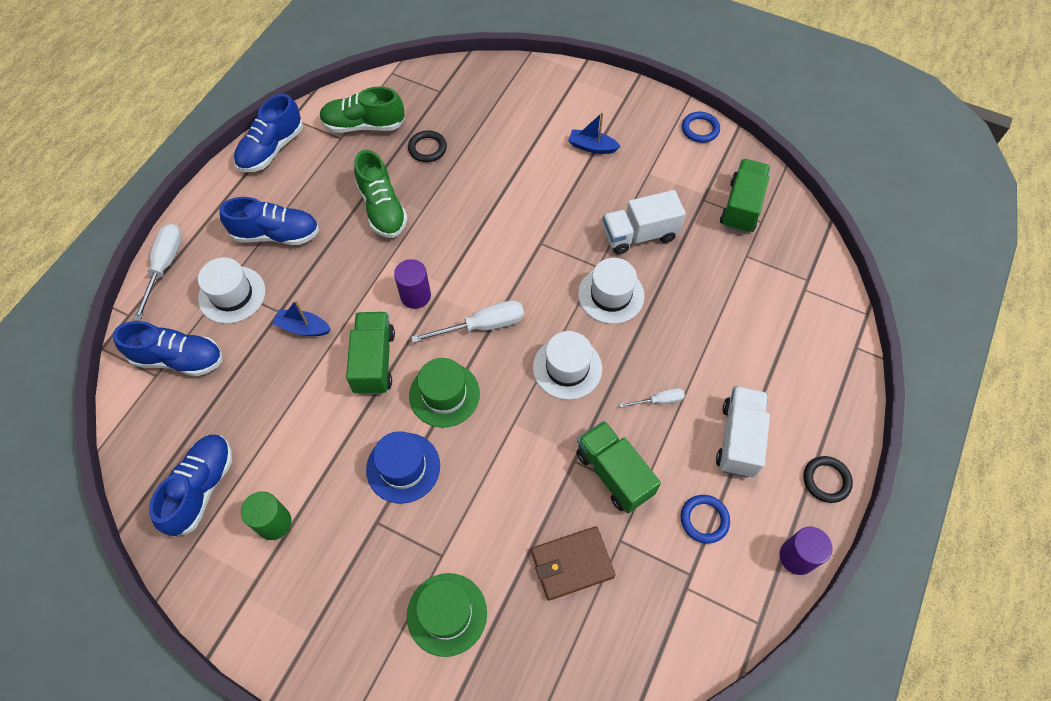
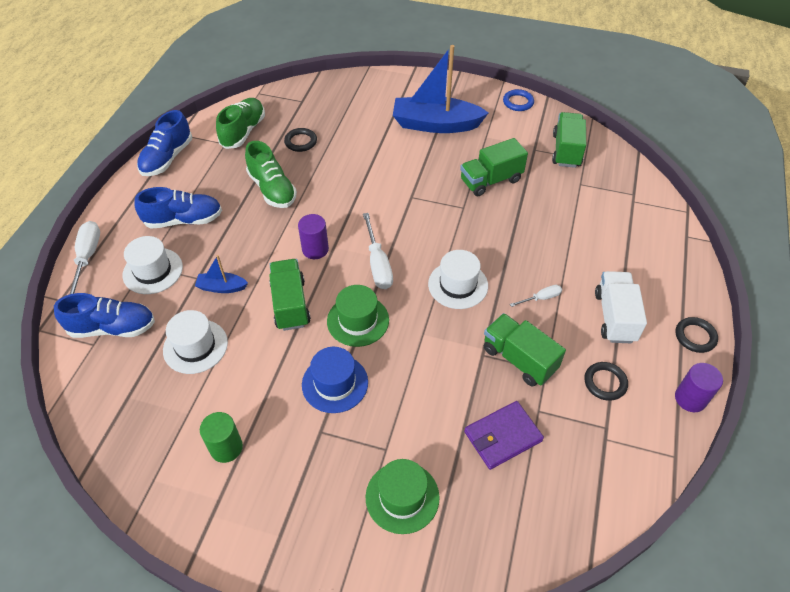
camera: 10 degrees left, 10 degrees down
blue shoe [149,435,232,537] -> none
green shoe [319,87,405,133] -> green shoe turned 120 degrees clockwise [216,98,265,149]
white screwdriver [411,300,524,343] -> white screwdriver turned 105 degrees clockwise [363,213,393,289]
brown wallet [531,526,616,601] -> purple wallet [464,401,544,470]
blue boat [568,112,621,154] -> blue boat [393,45,488,133], size x2.19
white hat [578,258,645,324] -> white hat moved to [163,310,228,374]
white truck [603,190,686,255] -> green truck [460,138,528,196]
blue ring [681,495,730,543] -> black ring [584,362,628,401]

